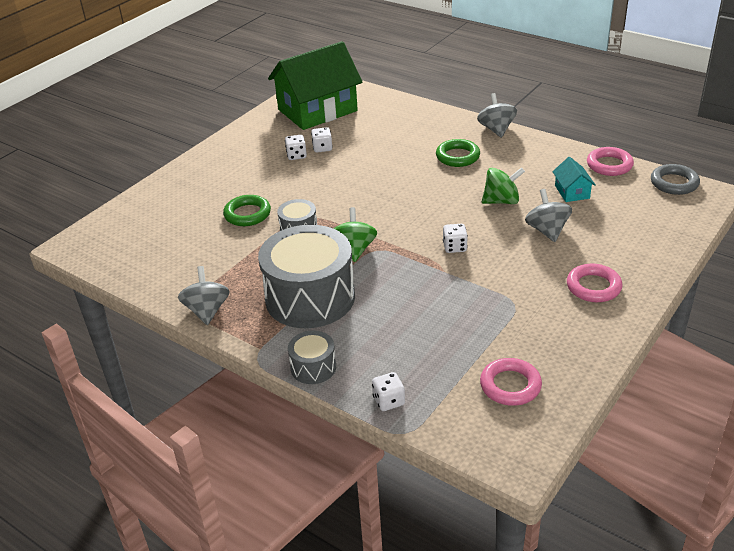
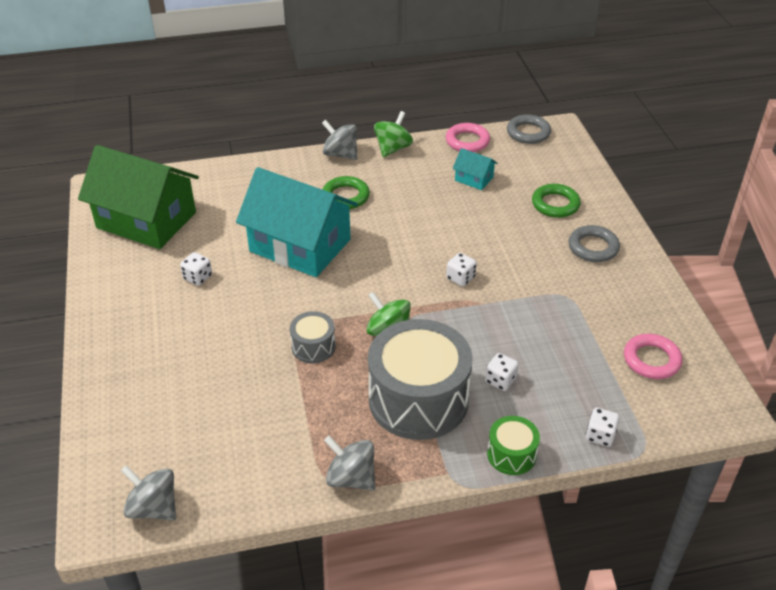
camera: 50 degrees left, 5 degrees up
green ring [223,195,271,226] -> green ring moved to [532,184,581,218]
green house [268,41,362,130] -> green house turned 75 degrees counterclockwise [78,145,199,249]
grey drum [288,330,336,384] -> green drum [487,416,540,475]
white dice [311,127,333,152] -> white dice moved to [485,353,519,391]
green spinning top [482,167,525,204] -> green spinning top moved to [374,111,413,157]
grey spinning top [525,189,572,242] -> grey spinning top moved to [121,465,176,520]
pink ring [567,264,622,302] -> grey ring [569,225,620,262]
none -> turquoise house [236,167,358,277]

